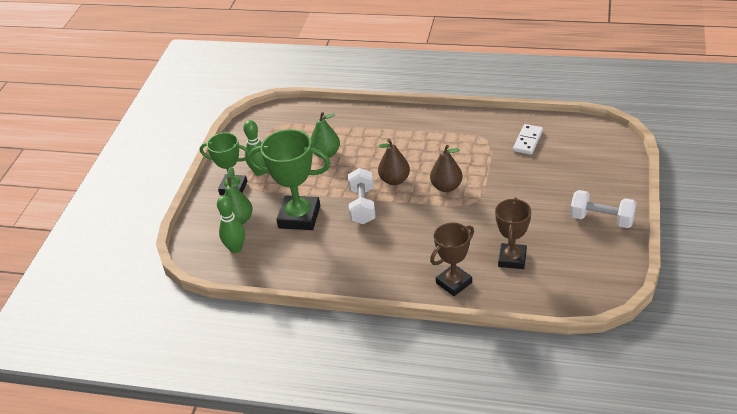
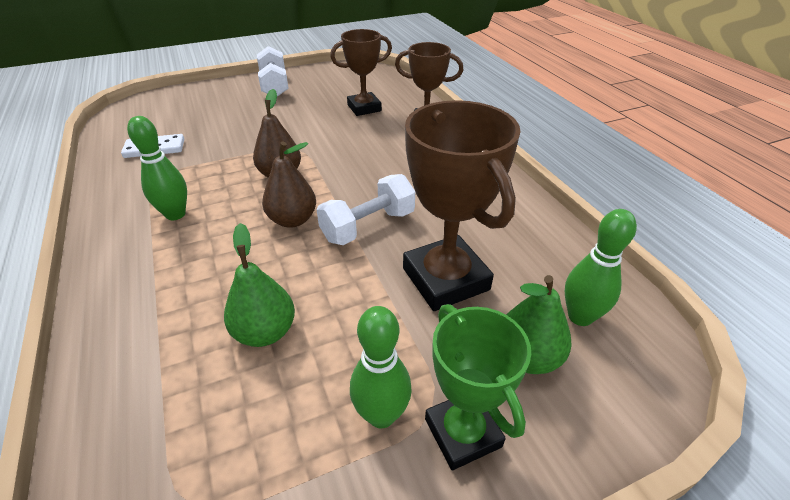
camera: 130 degrees left, 0 degrees up
green trophy [248,129,330,230] -> brown trophy [403,100,520,311]
none -> green bowling pin [127,116,187,220]

